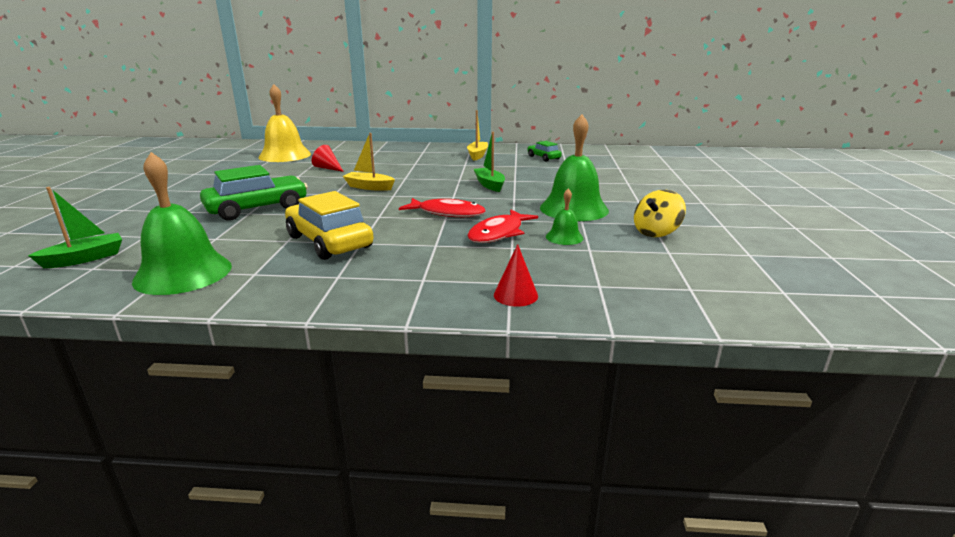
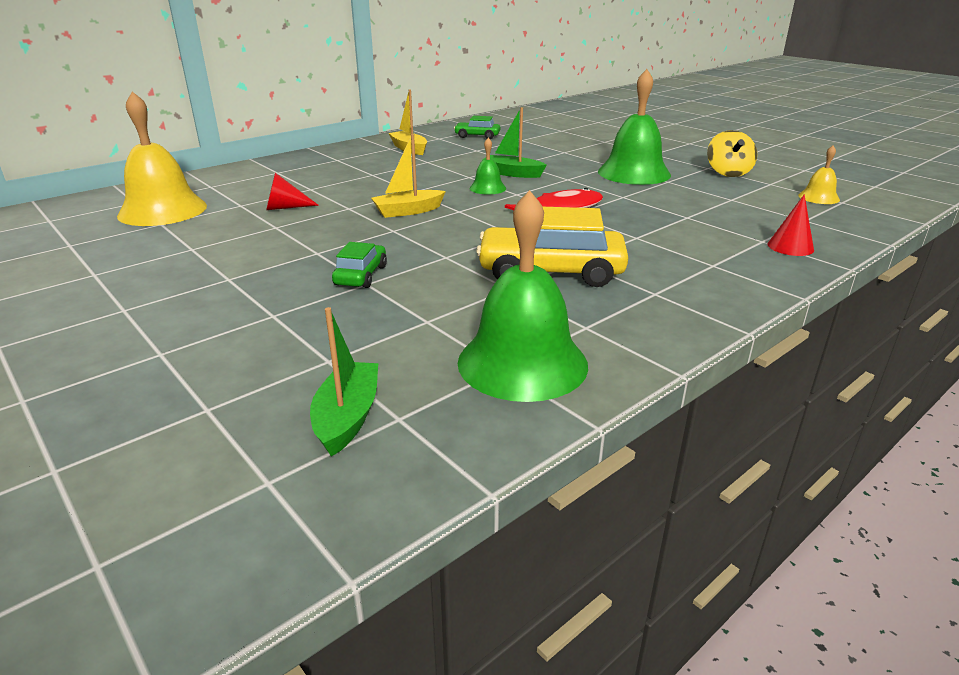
camera: 45 degrees left, 5 degrees up
green car [200,165,308,220] -> green car [332,242,387,288], size x0.52
red fish [467,209,538,243] -> none
green bell [546,189,583,245] -> green bell moved to [470,138,506,194]
none -> yellow bell [798,146,840,204]

